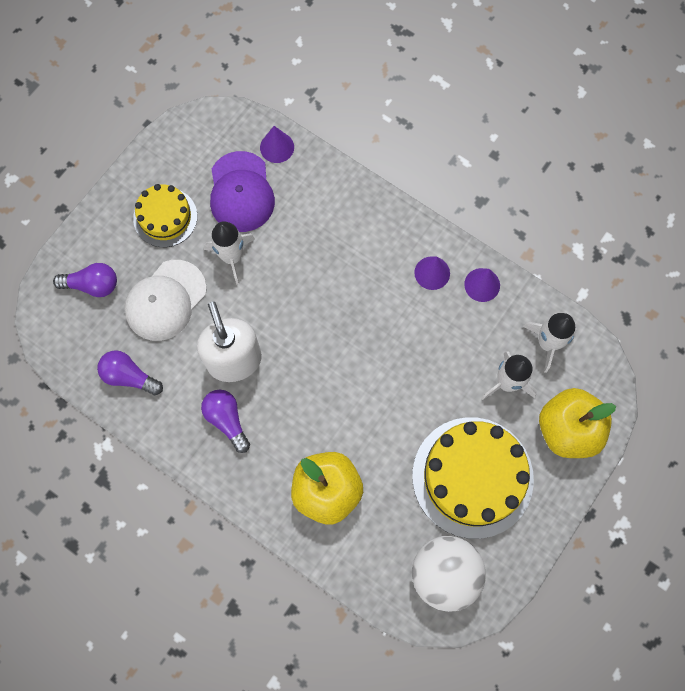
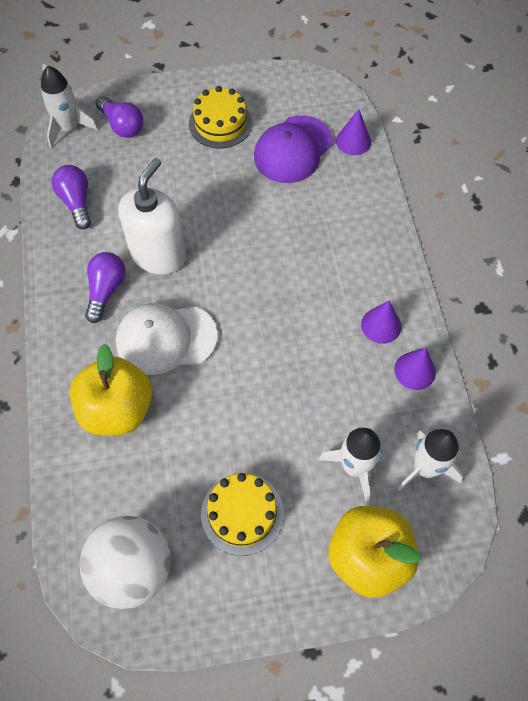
camera: 45 degrees right, 10 degrees down
white cap [124,260,207,341] -> white cap moved to [116,303,218,375]
white rocket [204,221,255,285] -> white rocket moved to [41,66,98,148]
yellow cake [412,417,534,539] -> yellow cake [201,473,284,556], size x0.57

